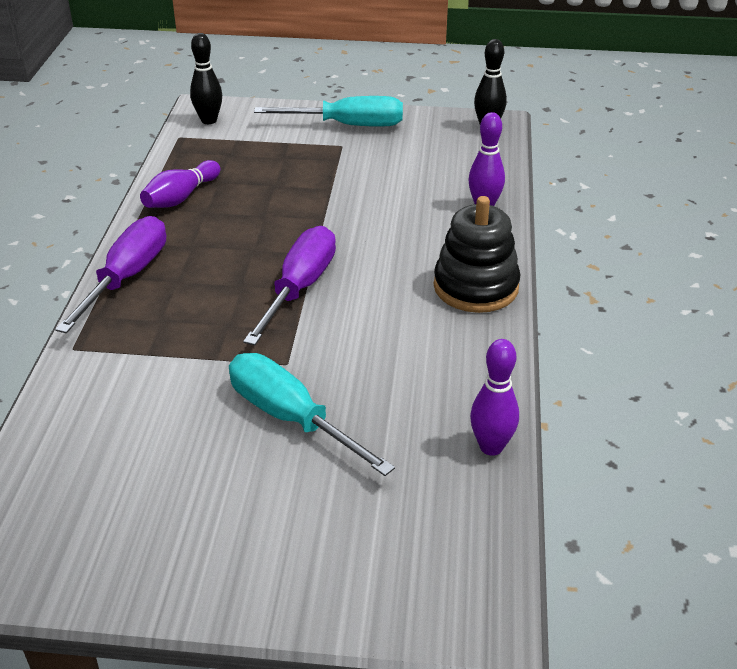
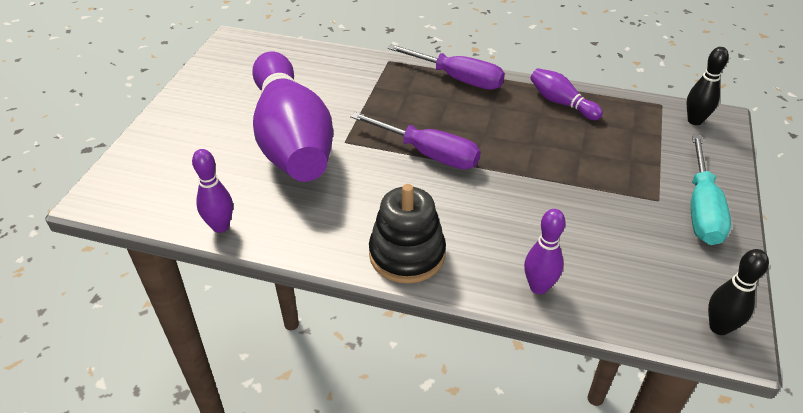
camera: 100 degrees right, 5 degrees up
turquoise screwdriver [229,353,395,476] -> purple bowling pin [252,51,333,182]

